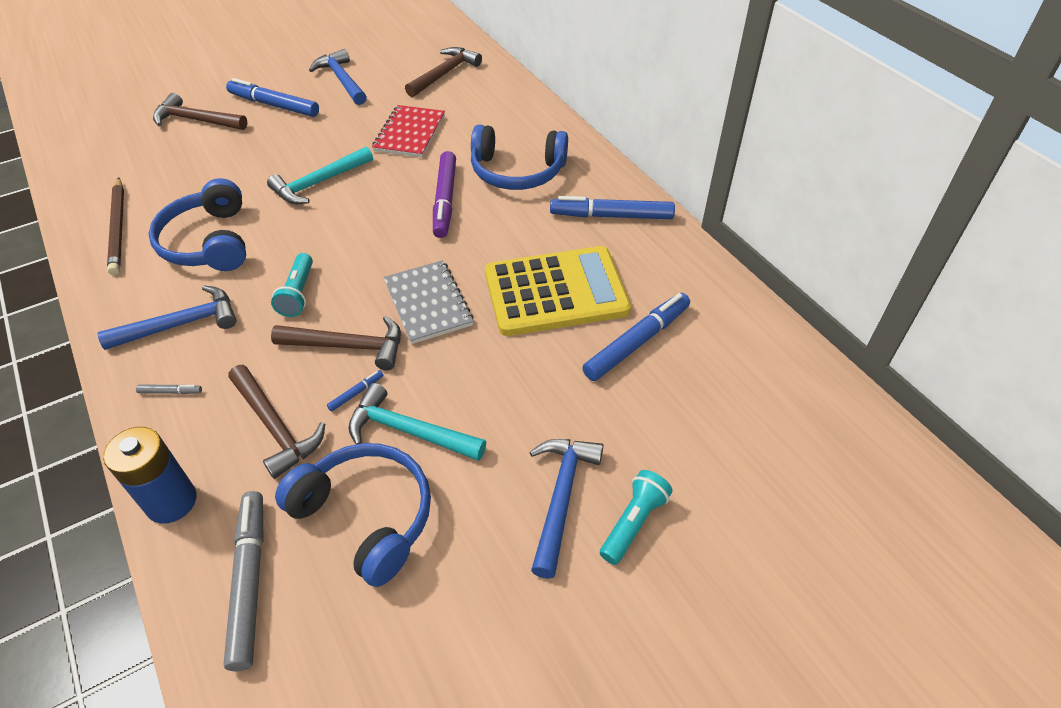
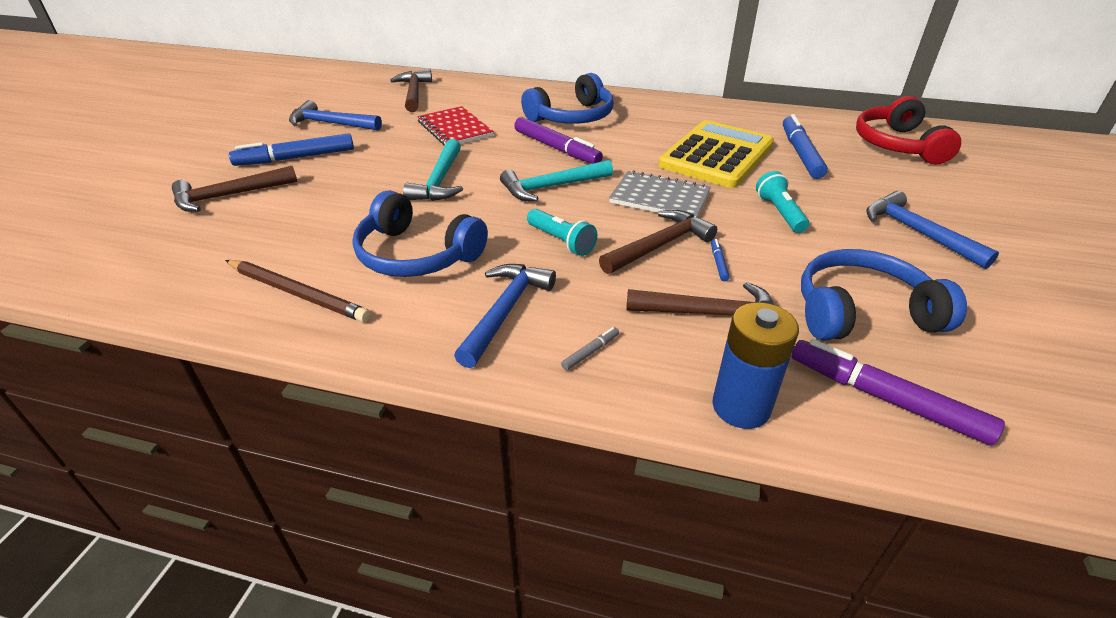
camera: 45 degrees left, 10 degrees down
grey marker [223,491,263,671] -> purple marker [792,339,1005,446]
turquoise hammer [348,383,486,461] -> turquoise hammer moved to [500,160,613,201]
blue marker [550,196,675,219] -> none
turquoise flashlight [600,470,672,565] -> turquoise flashlight moved to [756,171,809,233]
none -> red headphones [856,96,961,165]

